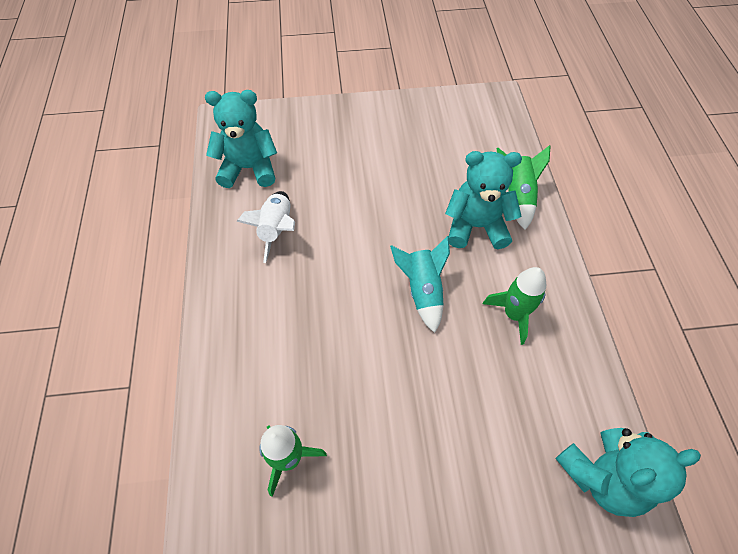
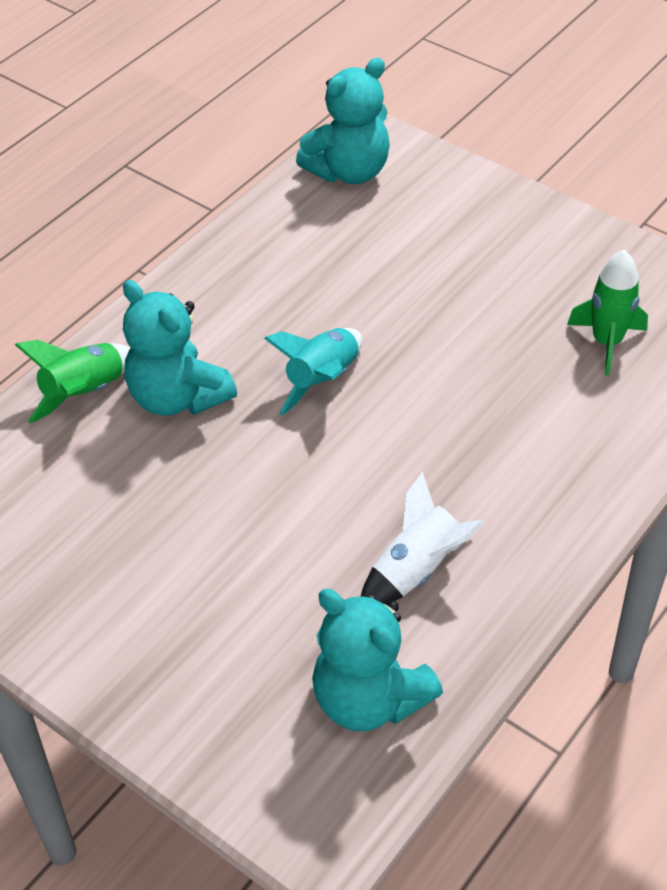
camera: 135 degrees left, 10 degrees down
green rocket [483,267,546,345] -> none
turquoise teddy bear [555,428,701,517] -> turquoise teddy bear turned 120 degrees clockwise [296,58,390,184]

